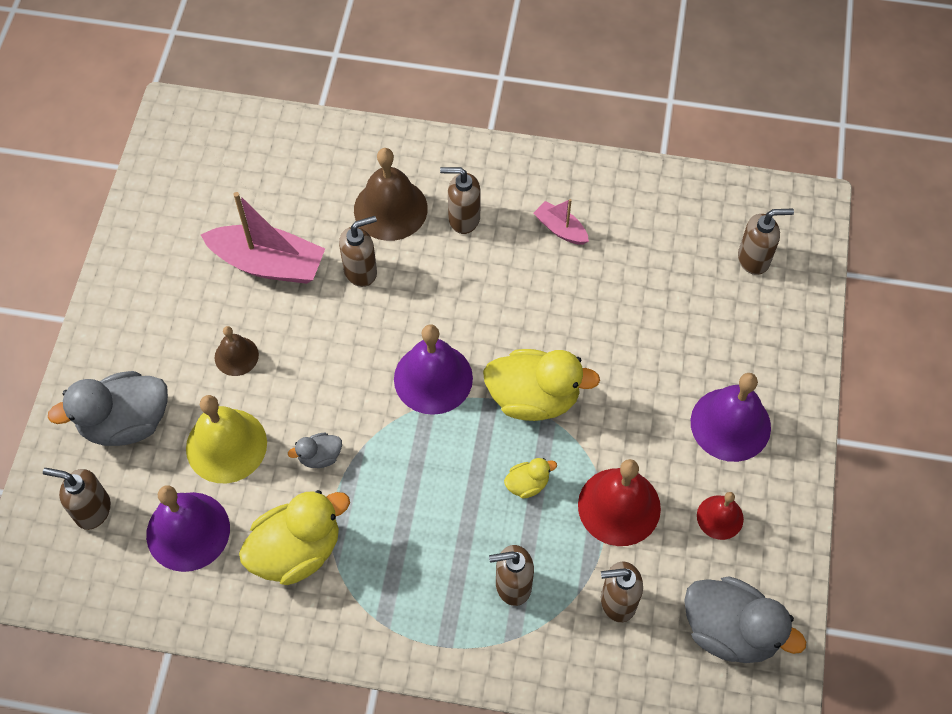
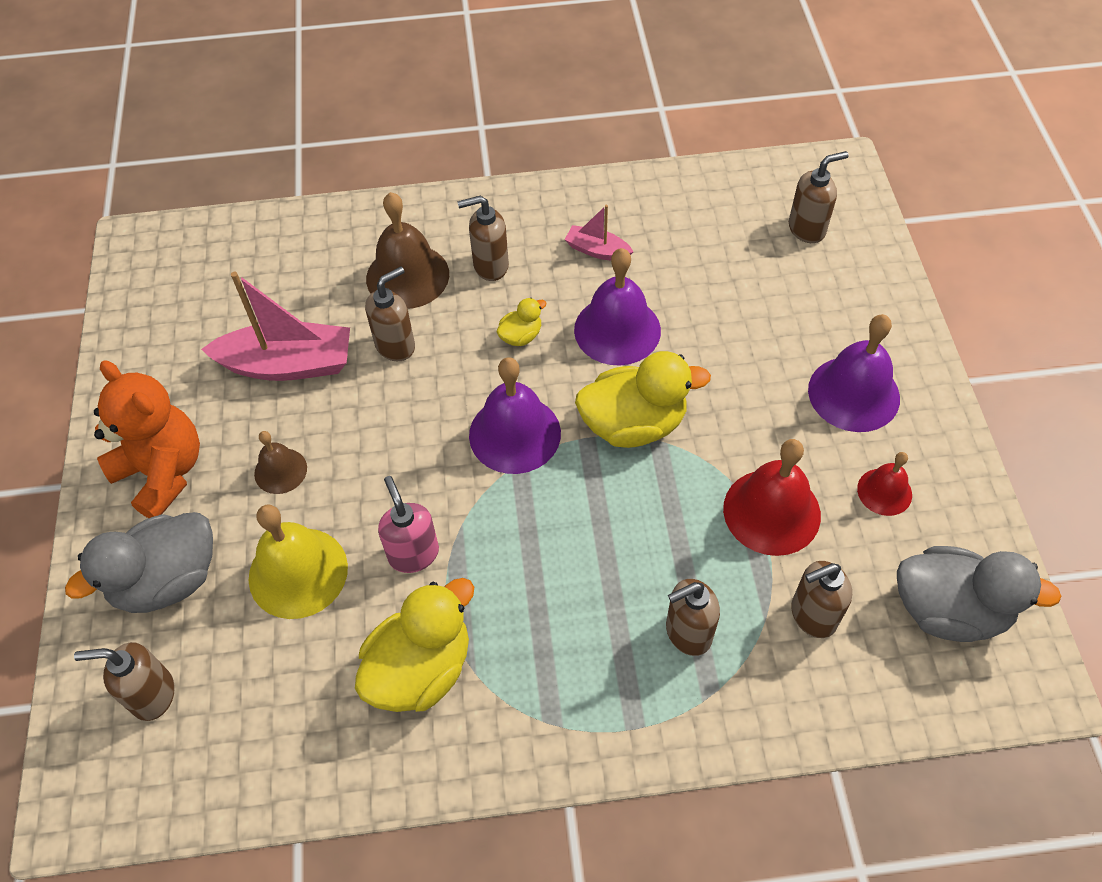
camera: 15 degrees left, 5 degrees down
purple bell [146,485,230,572] -> purple bell moved to [574,248,661,366]
grey duck [288,433,342,468] -> pink soap dispenser [378,476,439,573]
yellow duck [504,458,557,498] -> yellow duck moved to [497,298,547,346]
none -> orange teddy bear [94,360,200,518]

